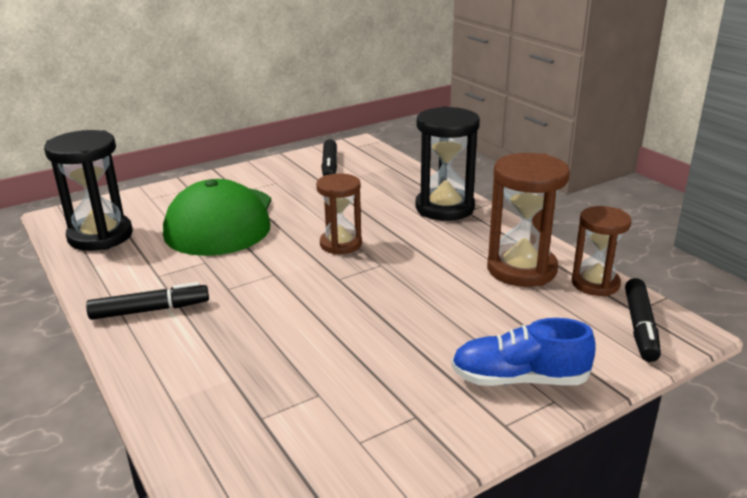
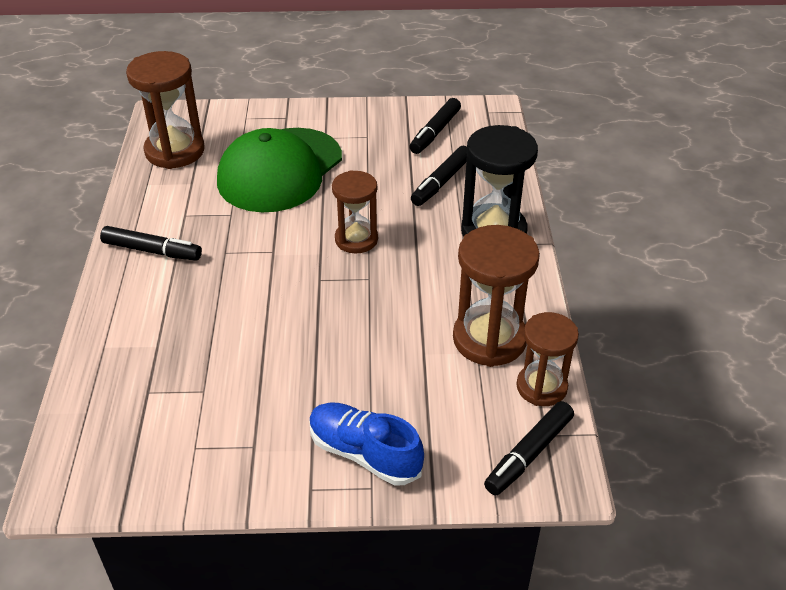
camera: 30 degrees right, 15 degrees up
black hourglass [44,130,133,251] -> brown hourglass [126,51,205,169]
none -> black marker [411,146,467,206]

